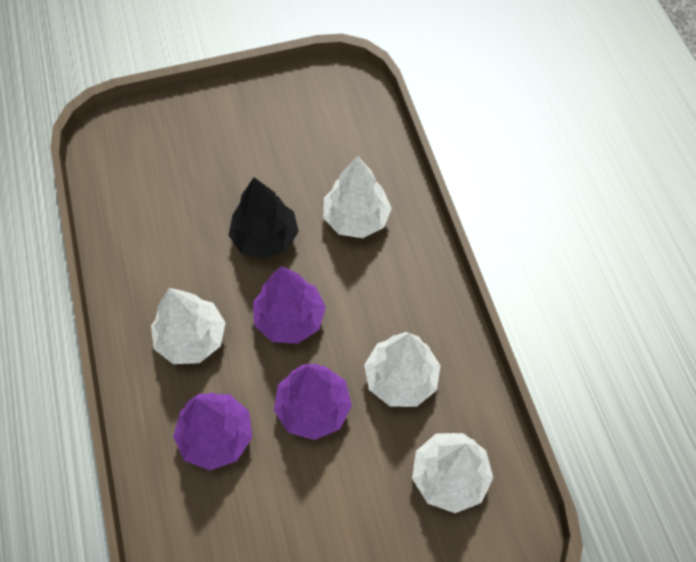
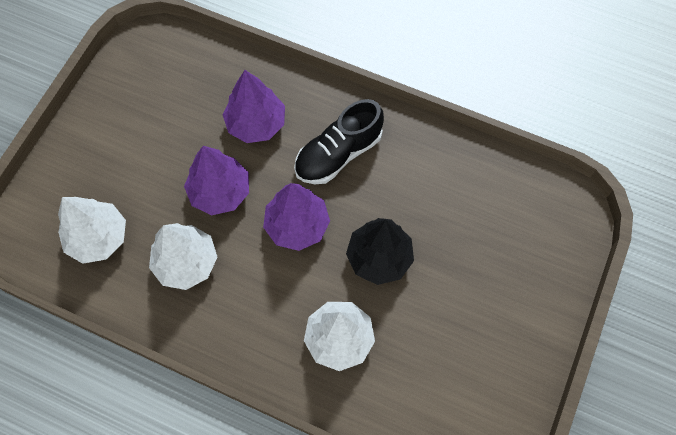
camera: 130 degrees right, 5 degrees up
white tree [151,288,226,364] -> black shoe [294,99,384,184]

